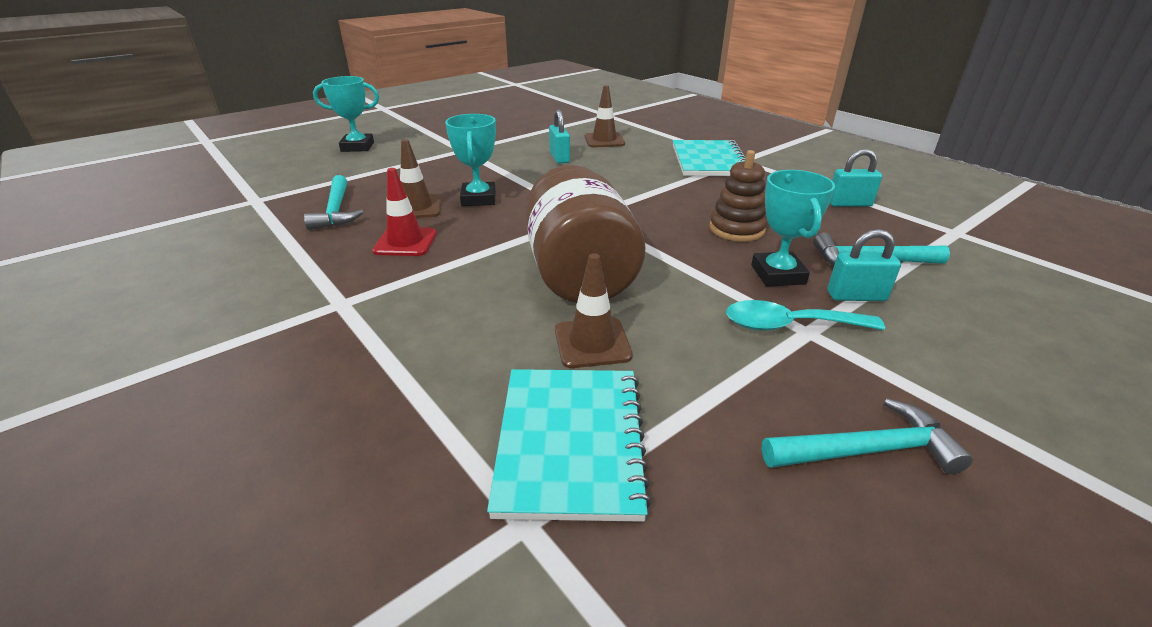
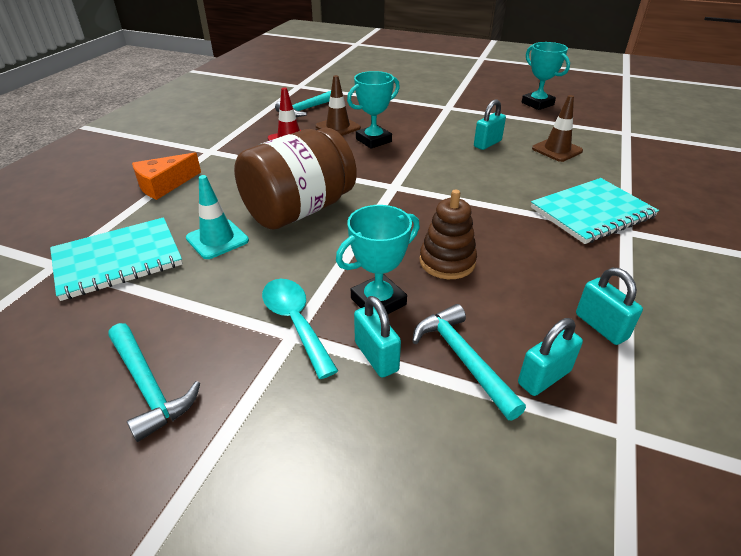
camera: 60 degrees right, 5 degrees up
turquoise trophy [313,76,379,152] -> turquoise trophy moved to [521,42,570,110]
brown traffic cone [555,253,633,368] -> turquoise traffic cone [186,175,249,259]
none -> orange cheese [132,152,201,200]
none -> turquoise padlock [518,318,583,396]

